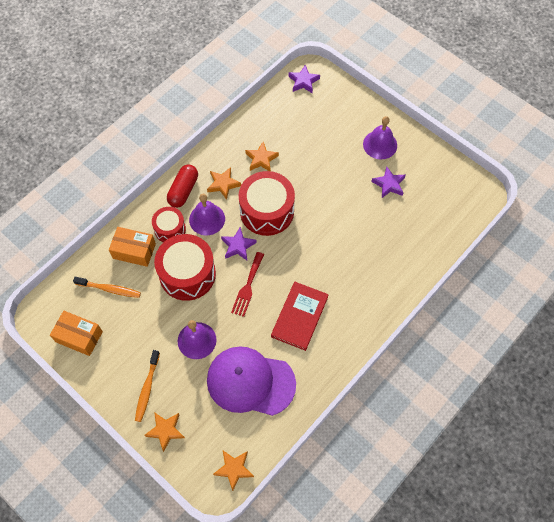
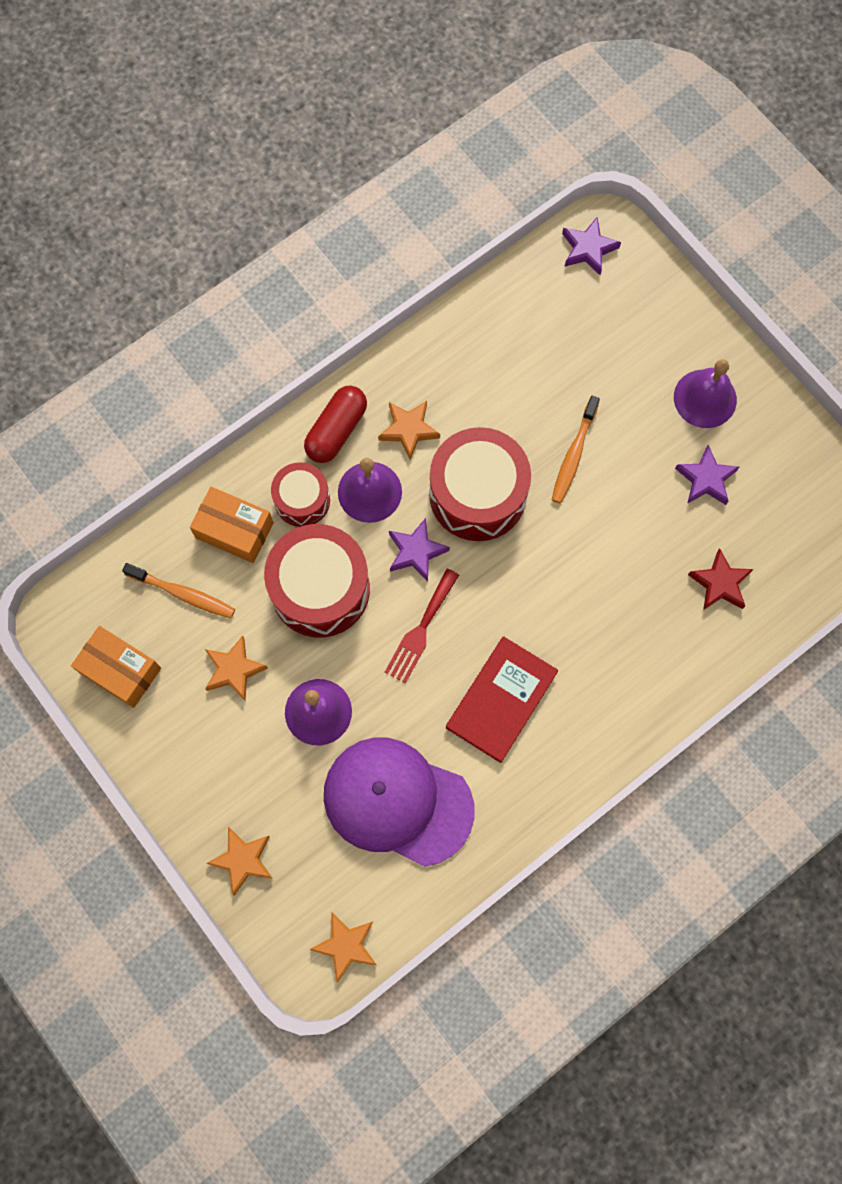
camera: 10 degrees right, 10 degrees up
orange toothbrush [135,350,160,422] -> orange toothbrush moved to [552,396,600,503]
orange star [245,142,279,171] -> orange star moved to [205,636,268,700]
none -> red star [688,549,754,610]

